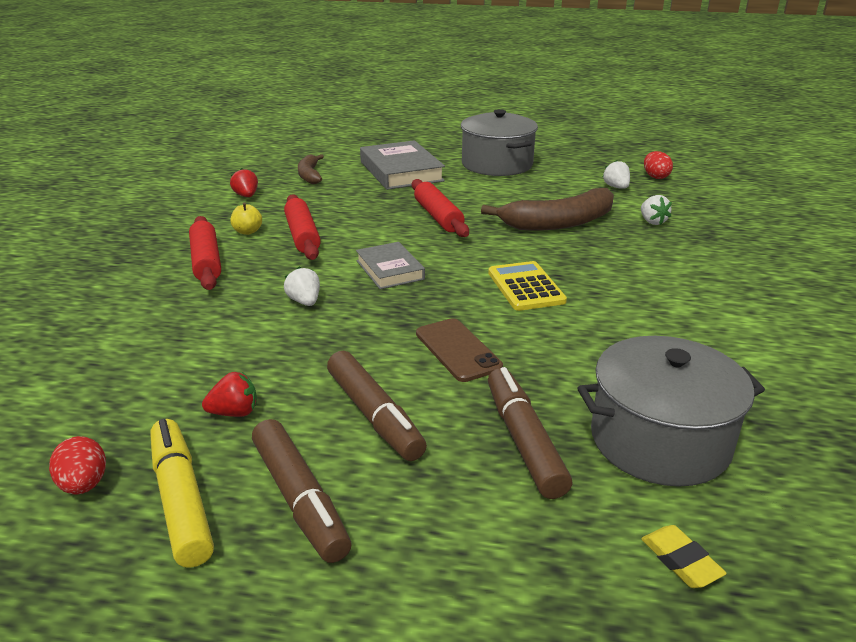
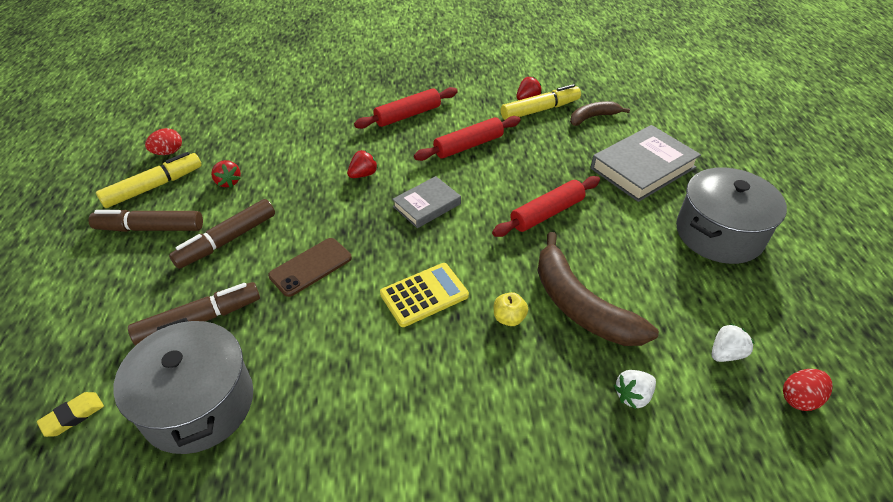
camera: 75 degrees right, 15 degrees up
yellow apple [230,202,262,235] -> yellow apple moved to [494,292,528,326]
brown marker [252,419,351,563] -> brown marker turned 45 degrees clockwise [88,210,203,232]
white strawberry [284,267,320,306] -> red strawberry [347,150,378,178]
none -> yellow marker [501,84,581,120]

